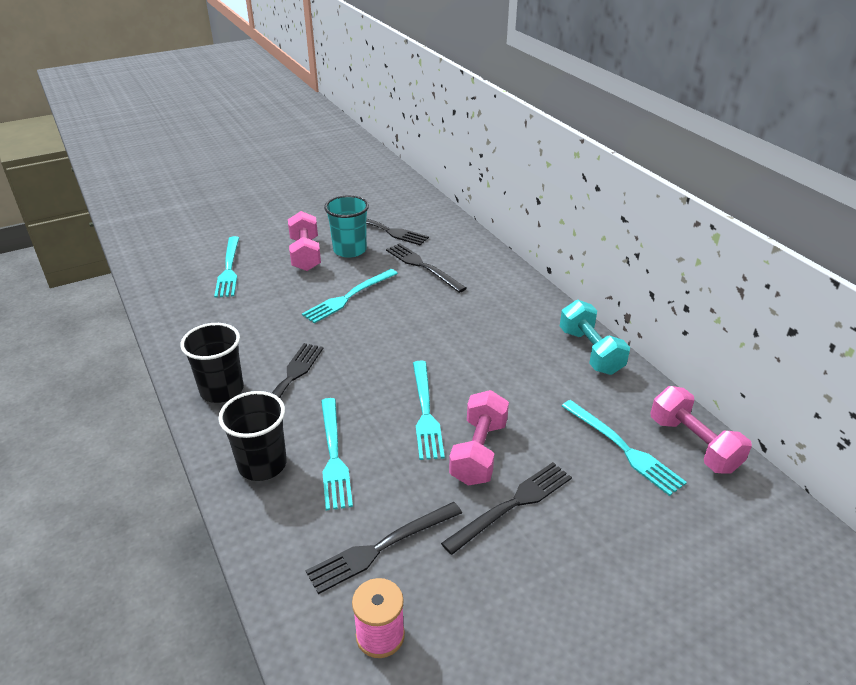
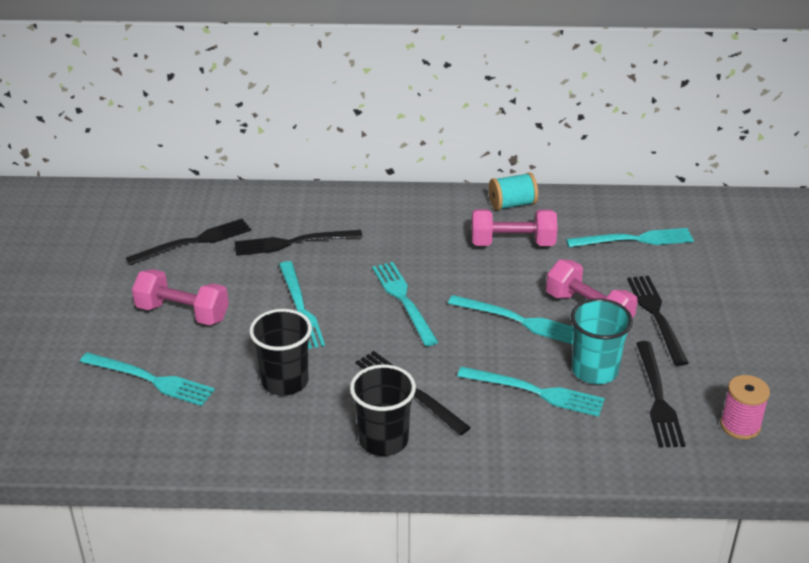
camera: 60 degrees left, 0 degrees up
black cup [218,391,287,481] -> black cup moved to [249,309,312,396]
turquoise cup [324,195,369,258] -> turquoise cup moved to [571,298,633,384]
turquoise dumbbell [560,300,630,375] -> turquoise spool [489,173,538,210]
pink dumbbell [651,386,752,474] -> pink dumbbell moved to [471,209,557,246]
none -> turquoise fork [372,262,438,346]

